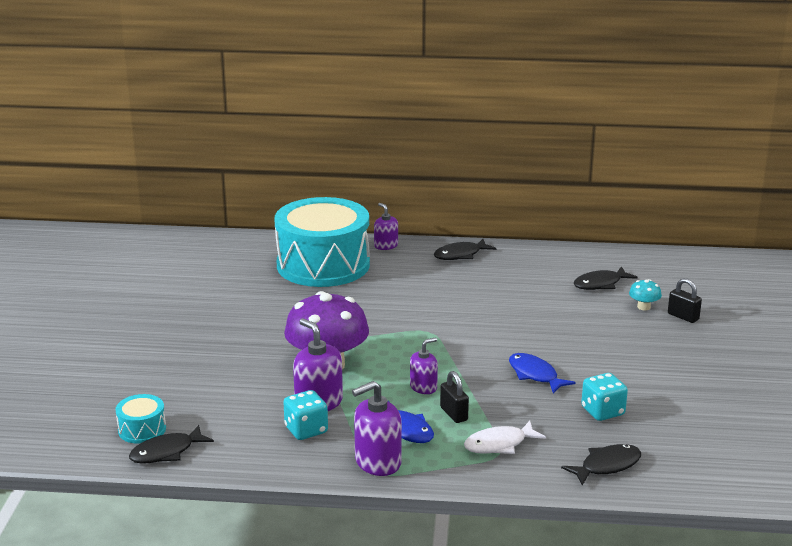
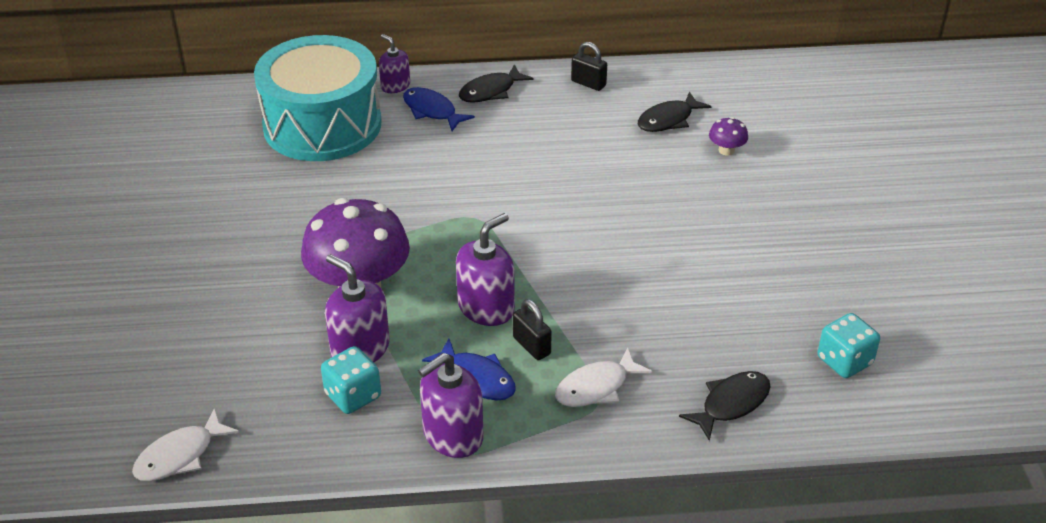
camera: 10 degrees left, 15 degrees up
turquoise drum [115,394,166,444] -> none
black fish [129,425,214,464] -> white fish [132,408,239,481]
purple soap dispenser [410,337,438,394] -> purple soap dispenser [456,213,515,326], size x1.61
blue fish [509,353,576,394] -> blue fish moved to [403,87,475,131]
turquoise dice [581,373,628,421] -> turquoise dice moved to [818,313,880,378]
turquoise mushroom [629,279,662,311] -> purple mushroom [709,117,748,156]
black padlock [668,278,702,323] -> black padlock moved to [571,42,607,91]

